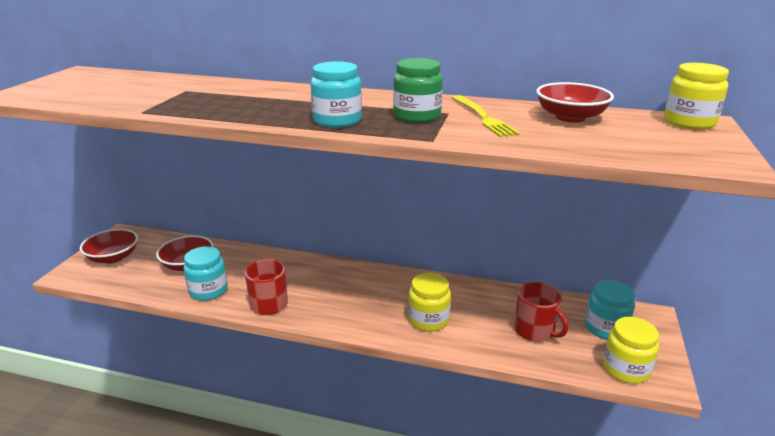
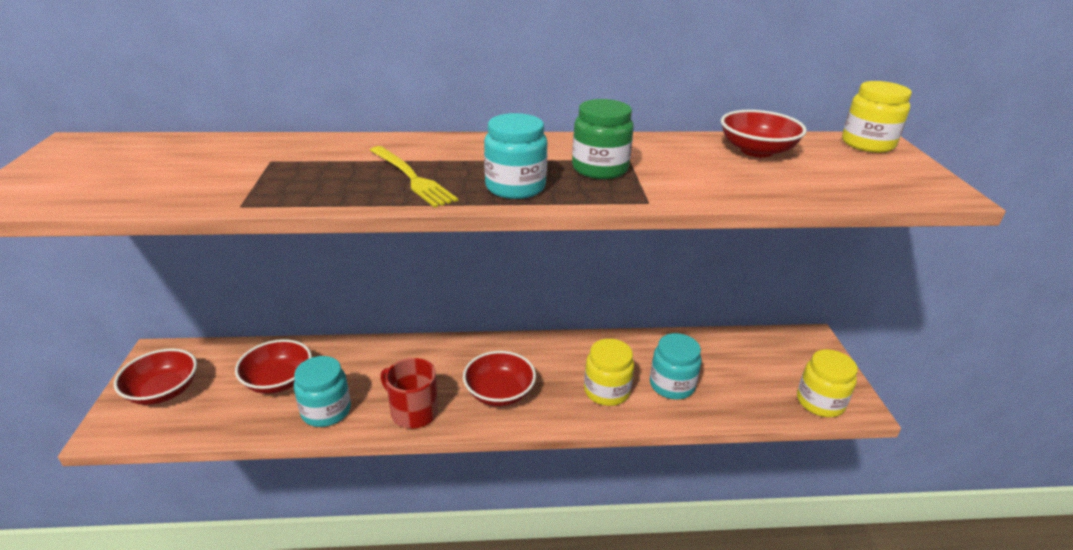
camera: 20 degrees left, 5 degrees up
yellow fork [452,95,520,137] -> yellow fork moved to [370,146,458,208]
red mug [514,282,568,342] -> none
turquoise jar [585,280,635,340] -> turquoise jar moved to [650,333,702,400]
none -> red bowl [463,351,536,406]

